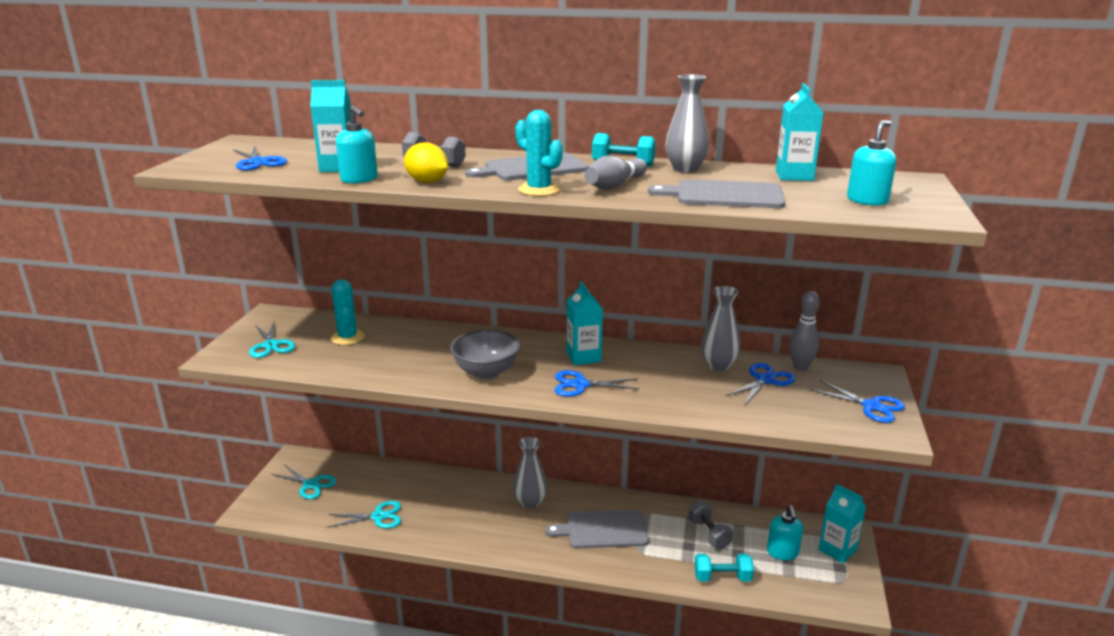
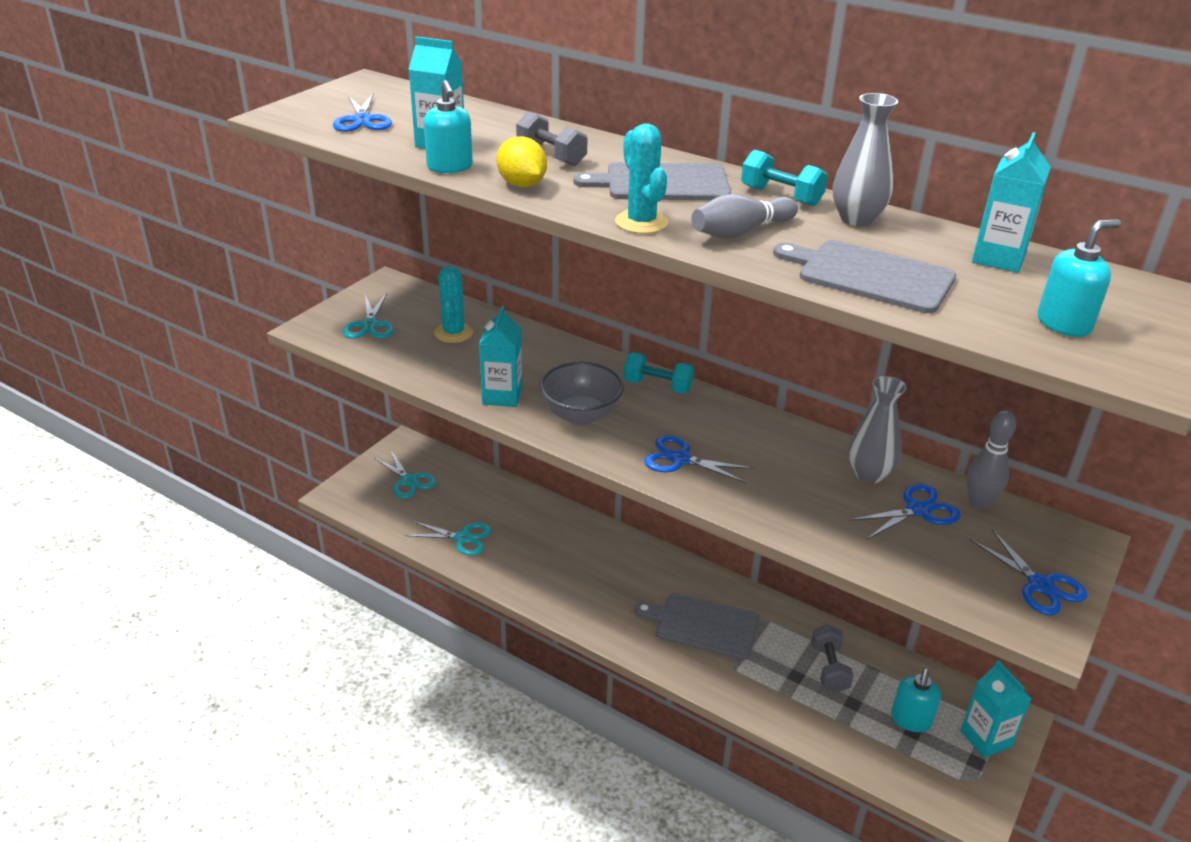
camera: 20 degrees right, 10 degrees up
grey vase [513,437,547,509] -> none
turquoise carton [567,281,603,365] -> turquoise carton moved to [479,306,522,407]
turquoise dumbbell [694,554,754,581] -> turquoise dumbbell moved to [624,352,694,394]

